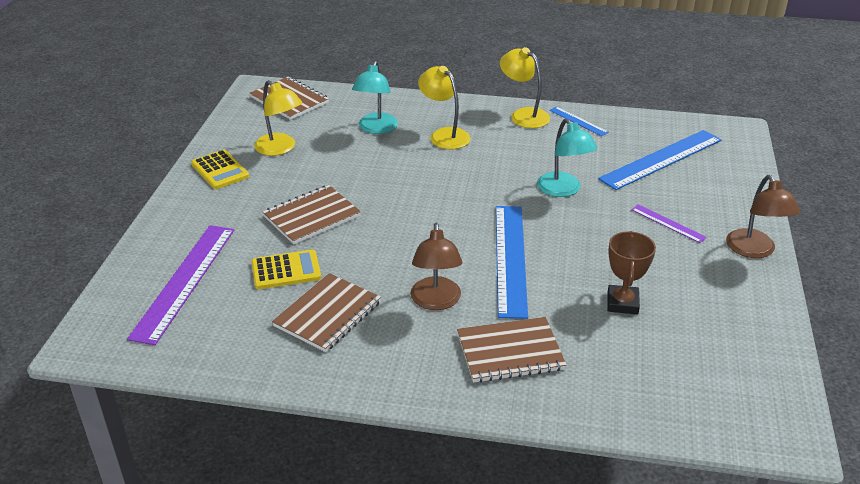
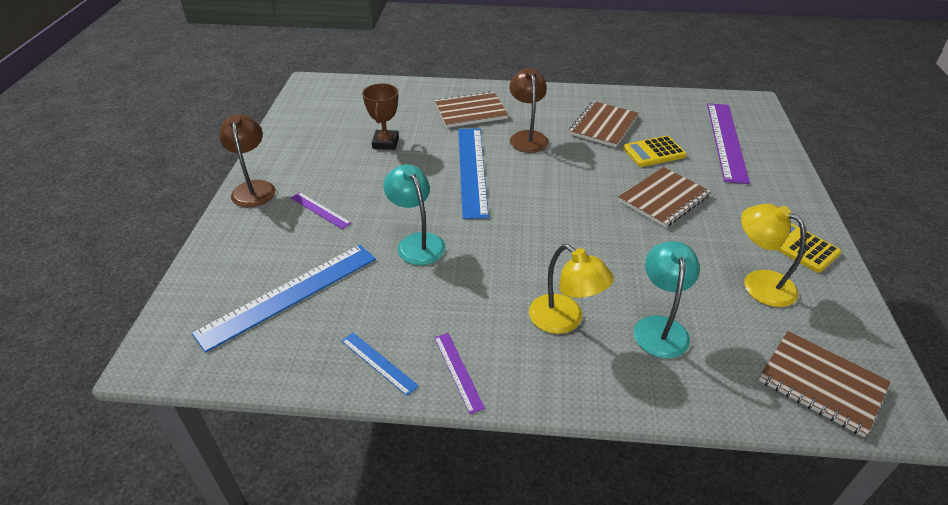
camera: 175 degrees right, 5 degrees up
yellow lamp [500,47,550,128] -> purple ruler [434,333,485,414]

